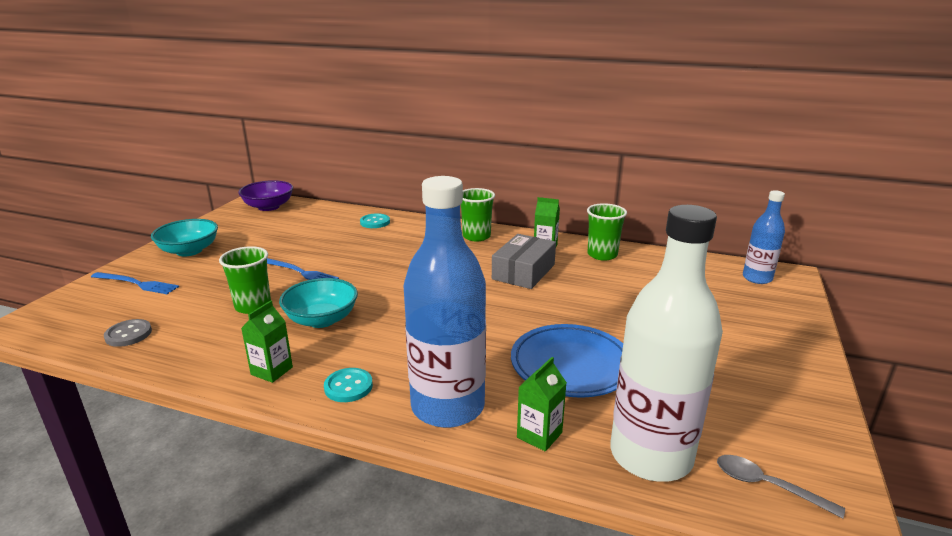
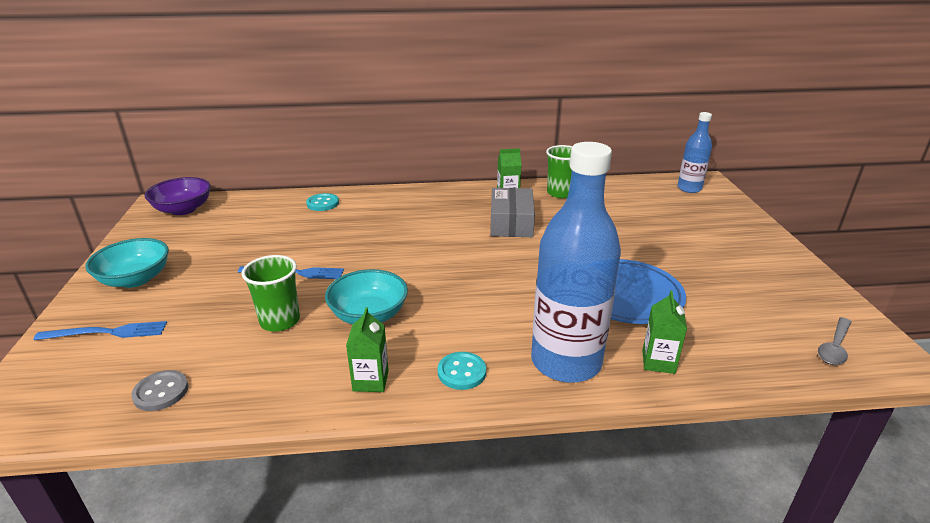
camera: 25 degrees left, 5 degrees up
green cup [461,188,495,241] -> none
white bottle [610,205,723,482] -> none
grey spoon [717,455,845,519] -> grey spoon turned 60 degrees counterclockwise [818,317,851,365]

